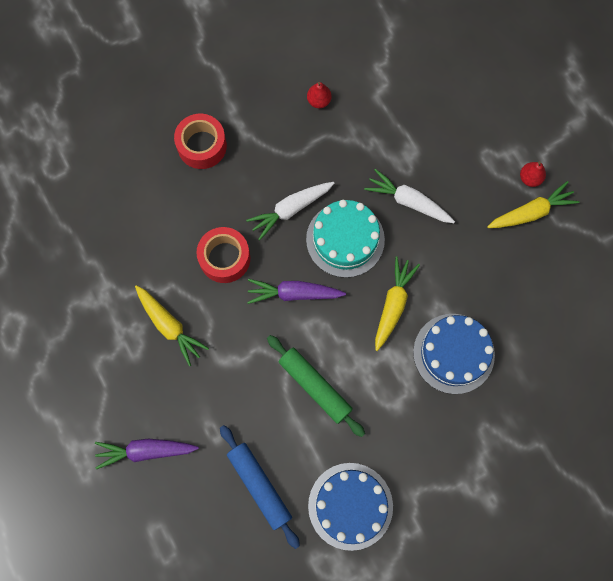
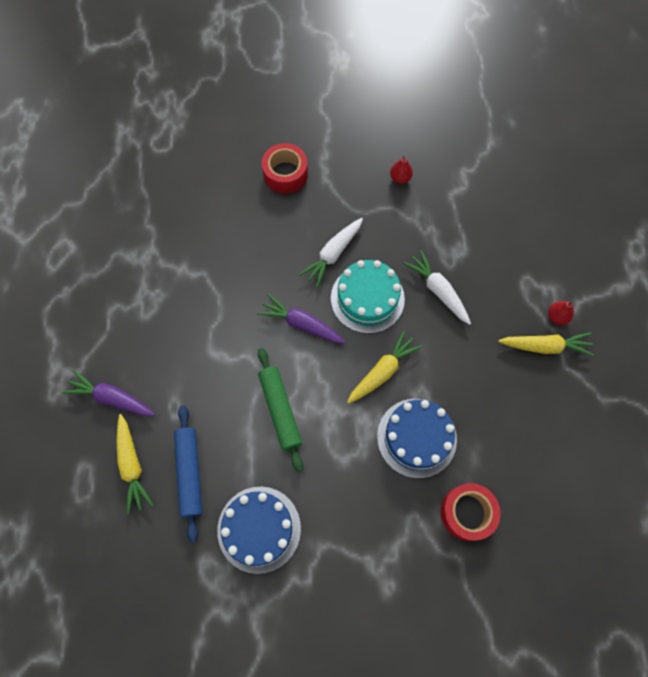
camera: 25 degrees right, 5 degrees down
yellow carrot [135,285,209,366] -> yellow carrot moved to [117,414,154,514]
red tape [196,227,250,283] -> red tape moved to [441,483,500,541]
white carrot [246,182,335,240] -> white carrot turned 45 degrees counterclockwise [299,218,363,288]

